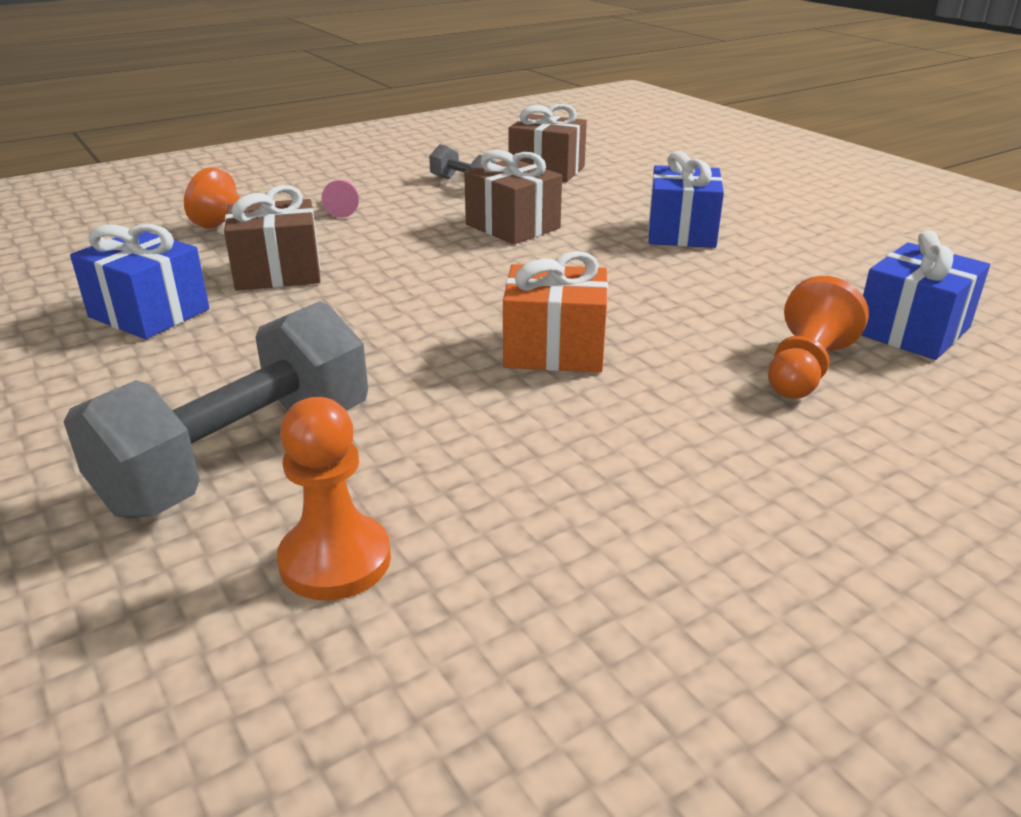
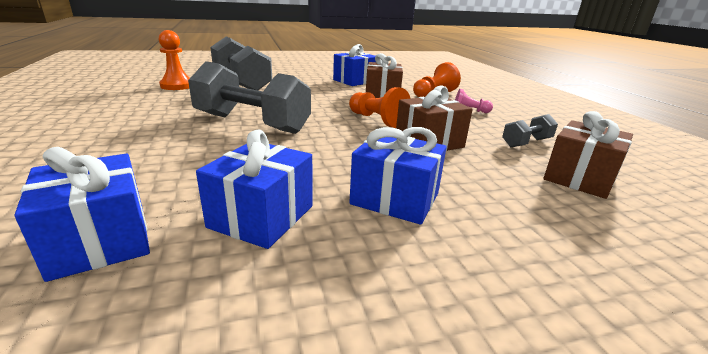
camera: 105 degrees right, 5 degrees down
orange gift [503,251,608,372] -> grey dumbbell [188,61,311,134]
orange pawn [768,276,869,399] -> orange pawn moved to [349,87,411,128]
none -> blue gift [196,130,313,249]

